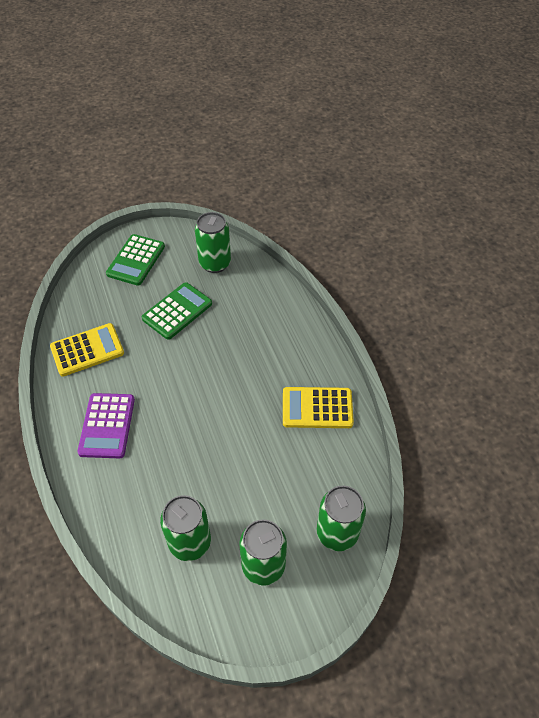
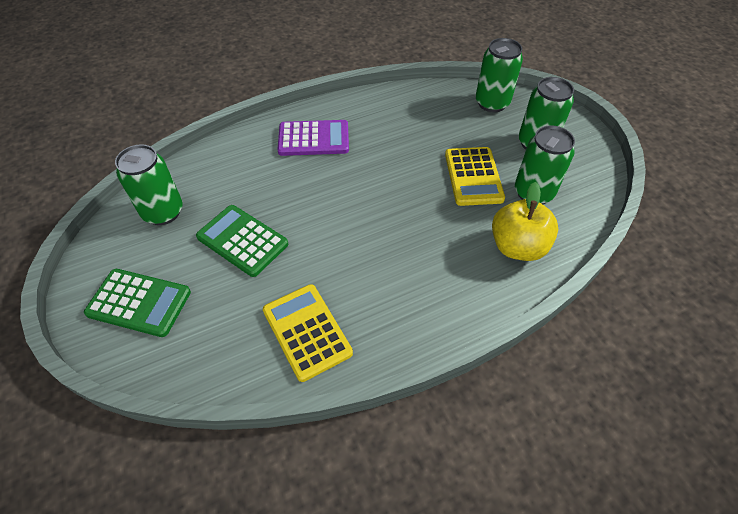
camera: 95 degrees left, 0 degrees up
purple calculator [77,393,135,458] -> purple calculator moved to [277,120,349,156]
yellow calculator [283,387,354,428] -> yellow calculator moved to [445,147,505,206]
none -> yellow apple [492,182,558,261]

